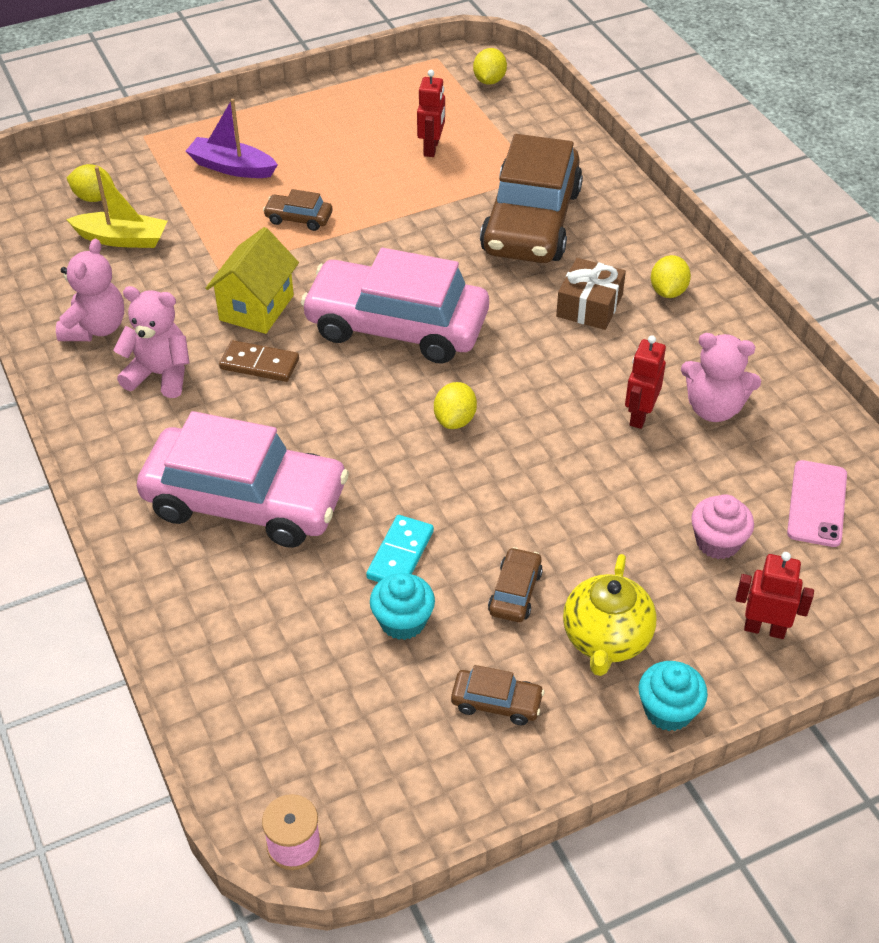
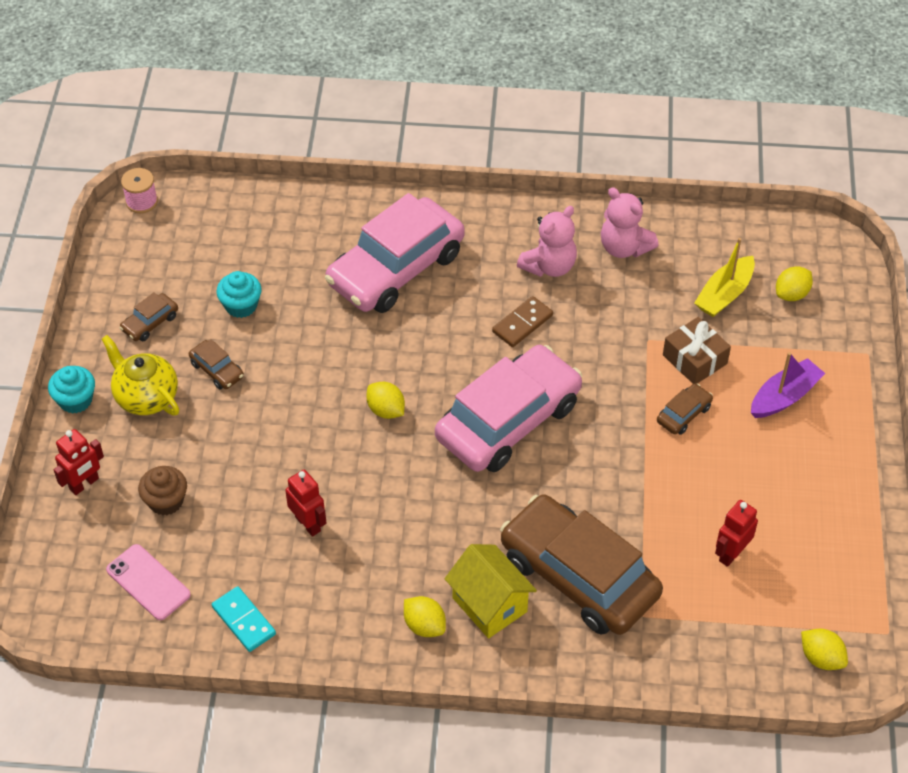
camera: 120 degrees right, 5 degrees up
yellow house [205,227,299,334] -> yellow house moved to [445,544,537,638]
turquoise domino [366,515,434,582] -> turquoise domino moved to [212,586,276,652]
red robot [417,70,445,157] -> red robot turned 90 degrees clockwise [715,500,758,567]
brown gift [556,258,626,330] -> brown gift moved to [663,317,731,384]
pink teddy bear [681,333,761,422] -> none
pink cupcake [691,494,754,559] -> brown cupcake [138,466,187,515]

